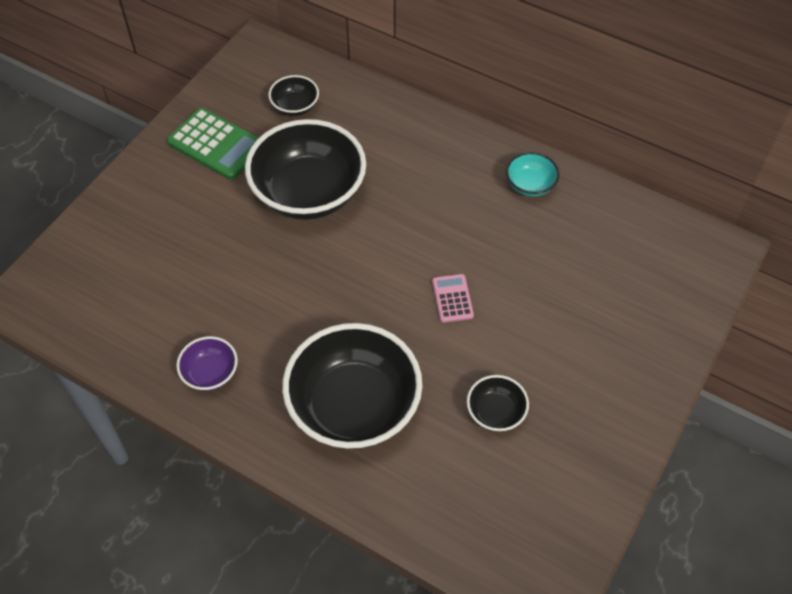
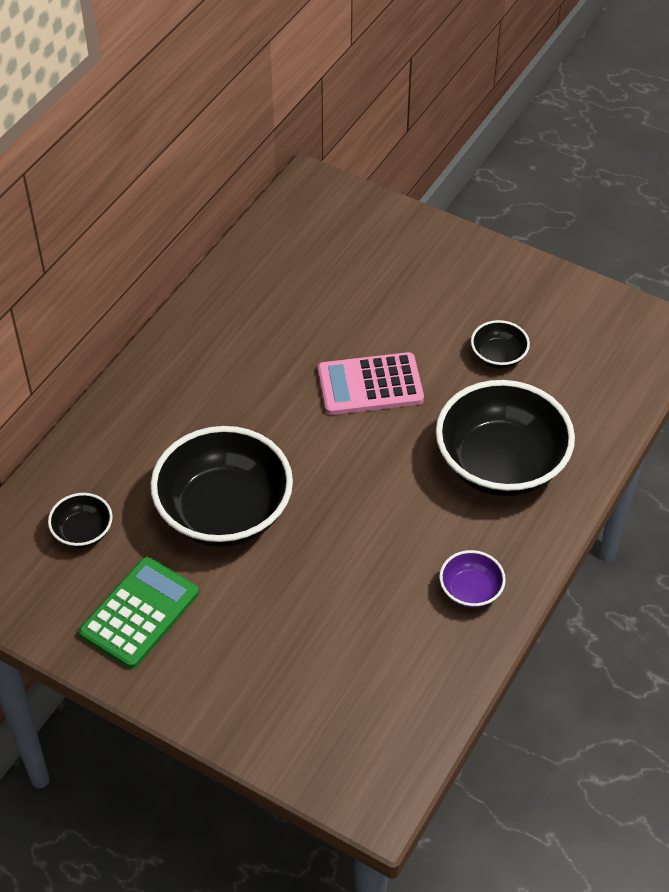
camera: 90 degrees left, 5 degrees down
pink calculator [432,274,474,323] -> pink calculator [318,352,424,415], size x1.83
turquoise bowl [506,152,560,197] -> none

